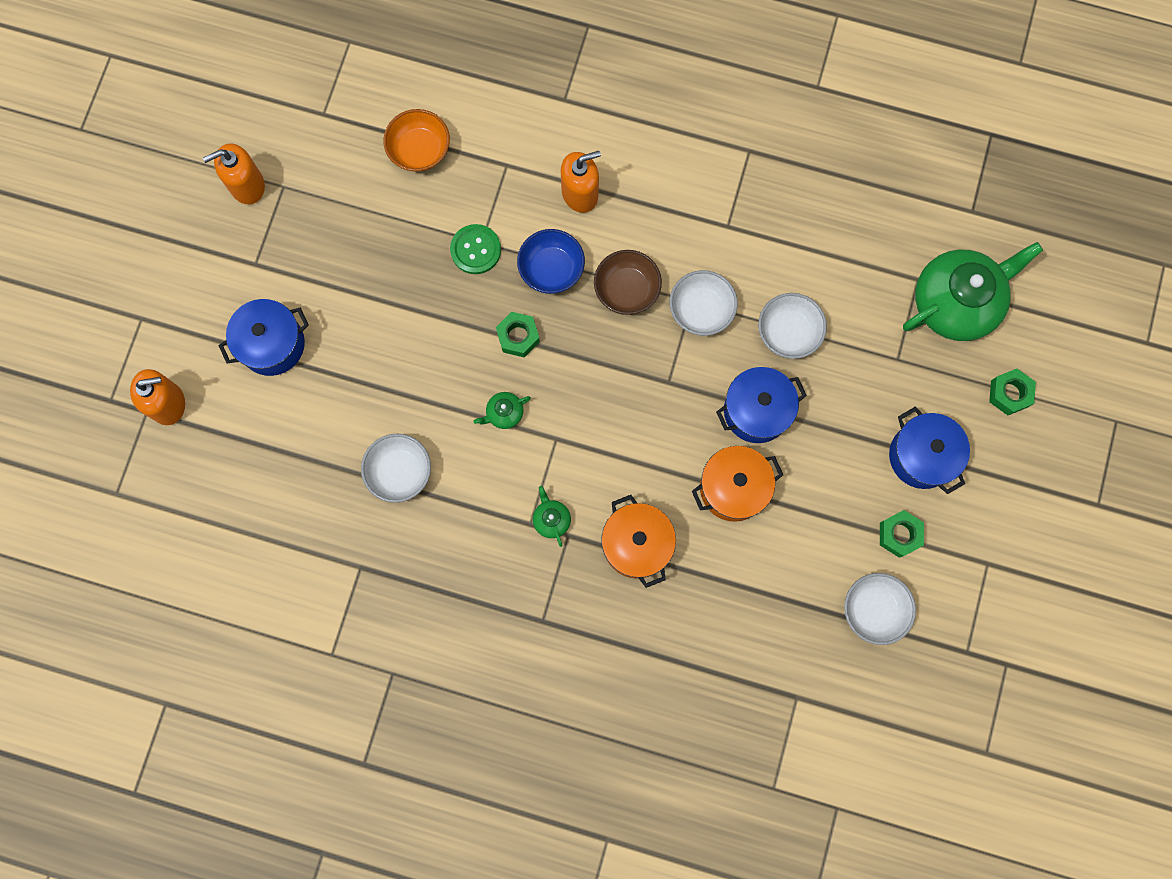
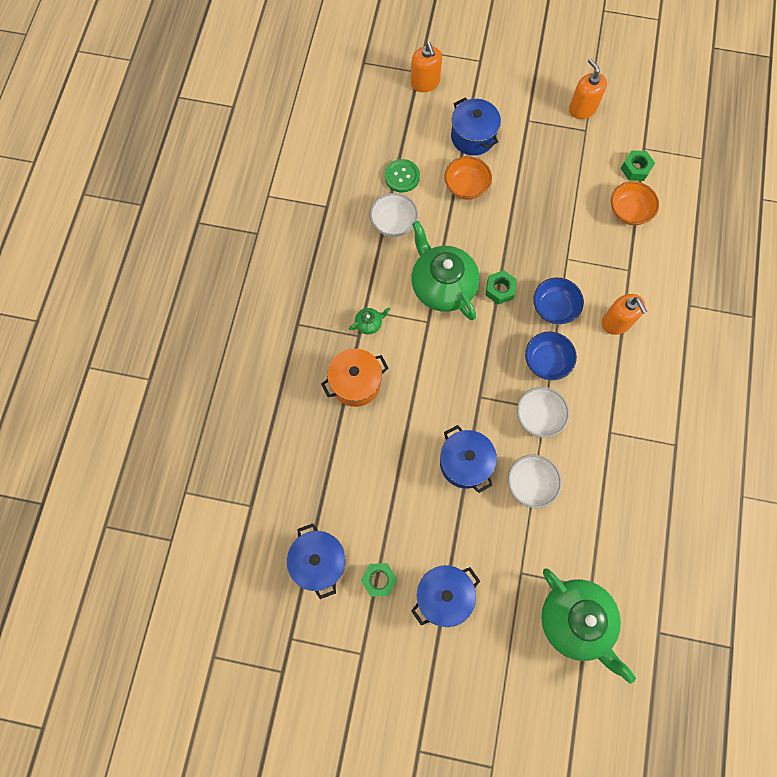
camera: 85 degrees right, 5 degrees down
green button [450,224,501,274] -> green button moved to [384,159,420,193]
green teapot [474,392,531,429] -> green teapot [411,221,480,320], size x2.49
brown bowl [594,250,662,315] -> blue bowl [525,332,577,380]
orange pot [692,446,783,522] -> none
white bowl [844,573,916,645] -> blue pot [287,524,345,599]
green nut [989,369,1036,415] -> green nut moved to [621,150,655,181]
none -> orange bowl [444,156,492,200]

